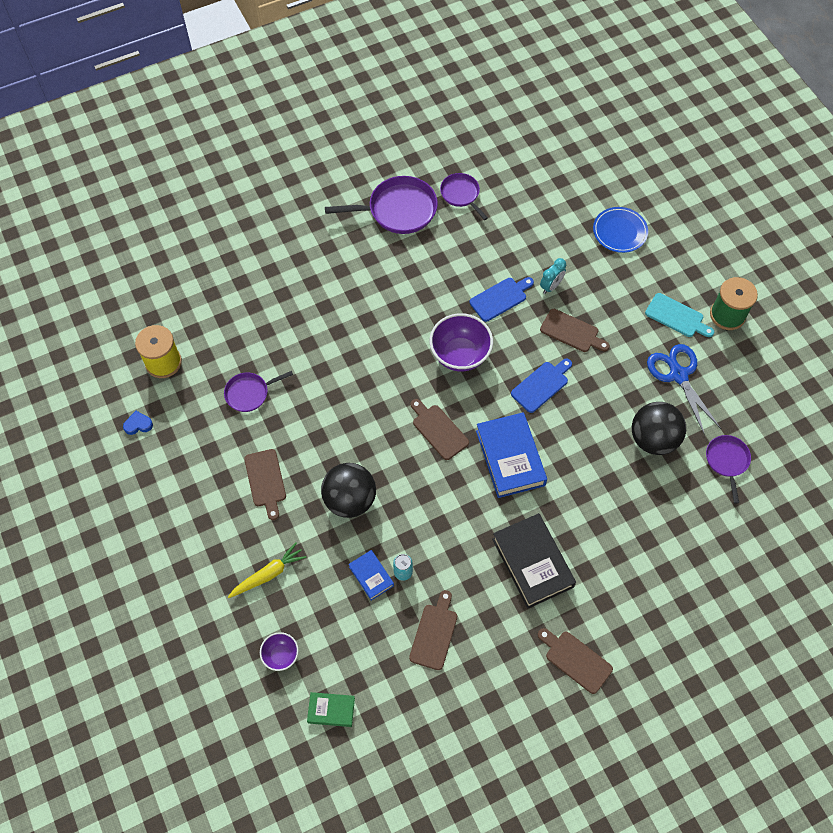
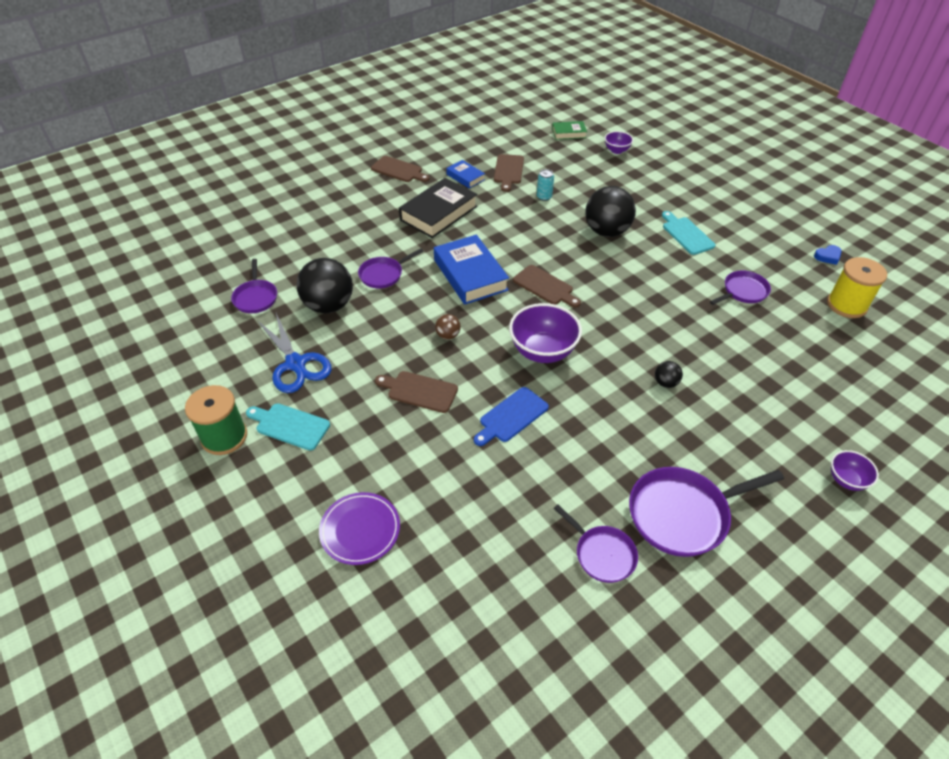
camera: 170 degrees right, 15 degrees down
yellow carrot [228,542,307,598] -> none
brown cutting board [244,449,286,520] -> turquoise cutting board [662,211,716,255]
blue book [349,550,394,601] -> blue book moved to [446,160,485,189]
black book [492,513,576,608] -> black book turned 75 degrees clockwise [399,178,478,238]
blue cutting board [511,359,572,413] -> brown ball [435,314,461,340]
turquoise clock [540,258,566,294] -> none
blue plate [593,207,648,253] -> purple plate [319,492,400,565]
none -> purple pan [358,249,424,288]
none -> black ball [655,361,683,388]
none -> purple bowl [831,450,879,491]

